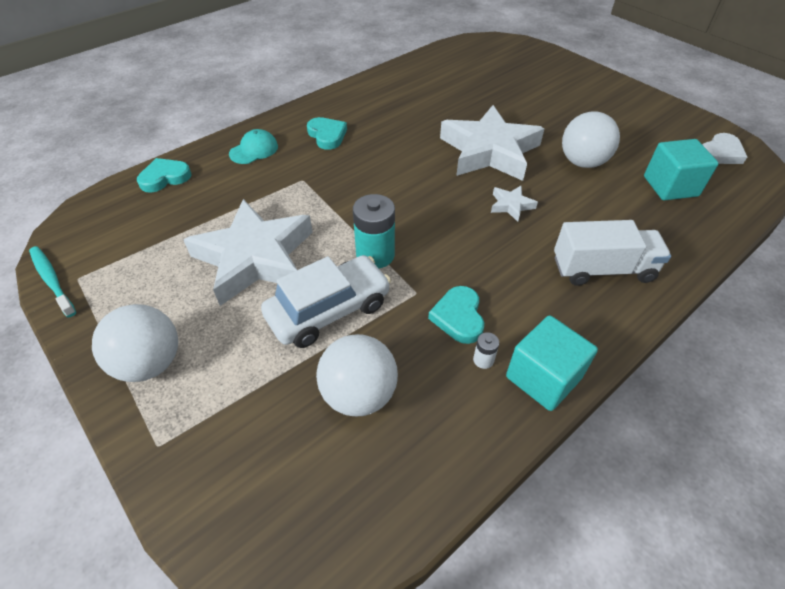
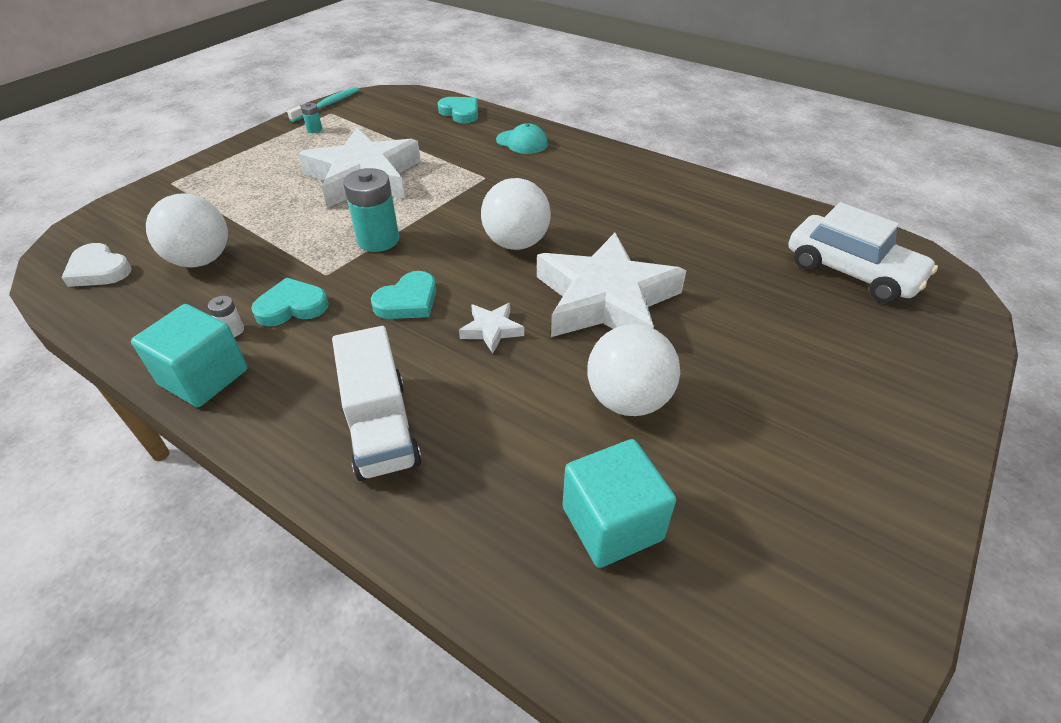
camera: 75 degrees right, 5 degrees down
white ball [92,304,178,382] -> white ball moved to [481,178,551,250]
white car [261,255,391,348] -> white car moved to [788,202,938,303]
turquoise heart [307,117,347,150] -> turquoise heart moved to [371,271,436,319]
white heart [703,133,747,164] -> white heart moved to [61,243,131,287]
none -> turquoise battery [301,103,322,133]

